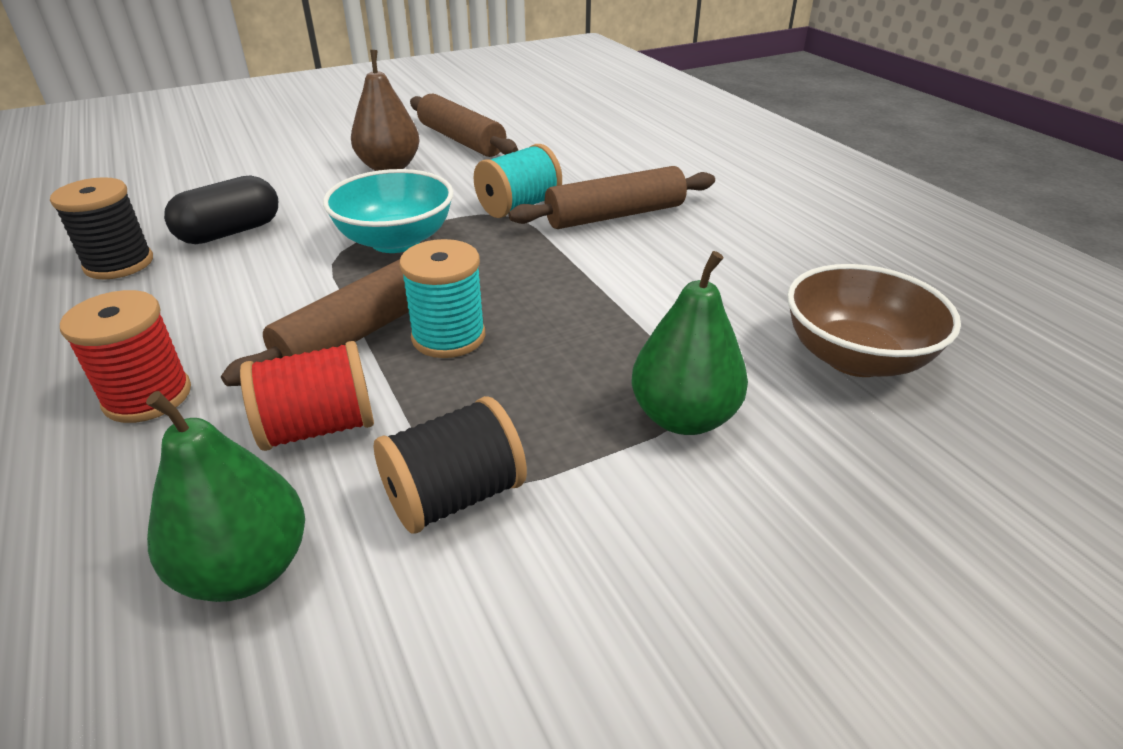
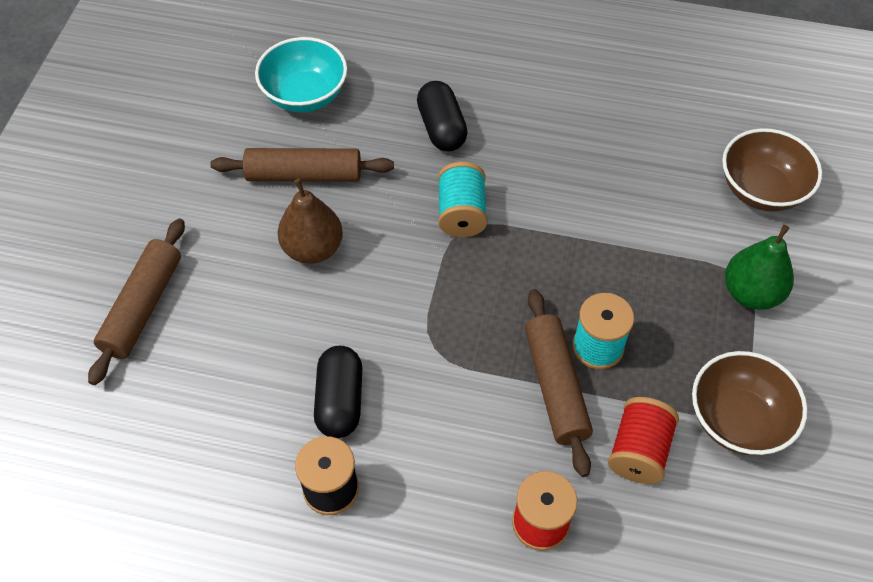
camera: 50 degrees left, 20 degrees up
green pear [146,391,305,602] -> none
turquoise bowl [323,169,453,253] -> turquoise bowl moved to [255,37,347,112]
black spool [374,396,527,534] -> brown bowl [692,351,807,455]
brown rolling pin [508,166,715,229] -> brown rolling pin moved to [88,218,185,385]
none -> black capsule [417,81,468,151]

